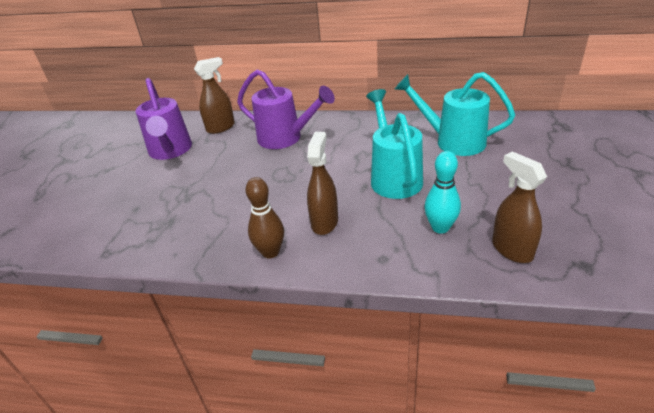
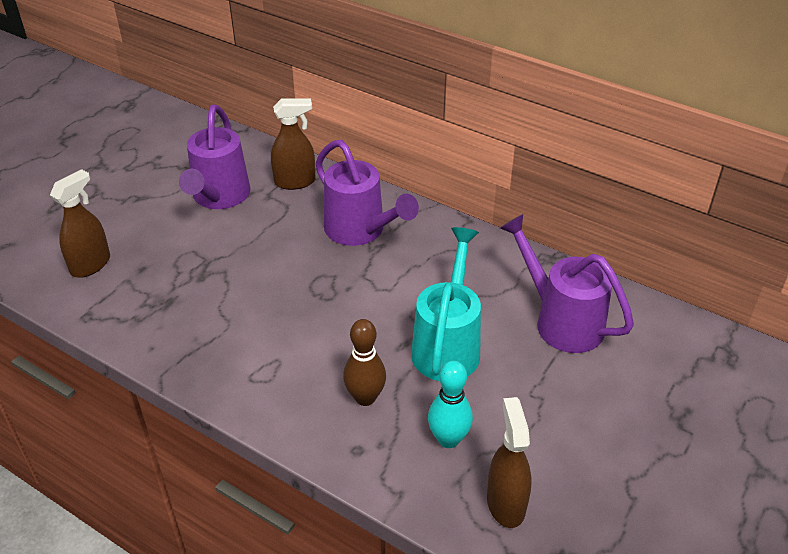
camera: 20 degrees right, 5 degrees up
brown bowling pin [246,177,284,258] -> brown bowling pin moved to [343,319,386,406]
brown spray bottle [307,132,338,235] -> brown spray bottle moved to [50,169,110,278]
turquoise watering can [395,72,515,156] -> purple watering can [500,214,634,353]

